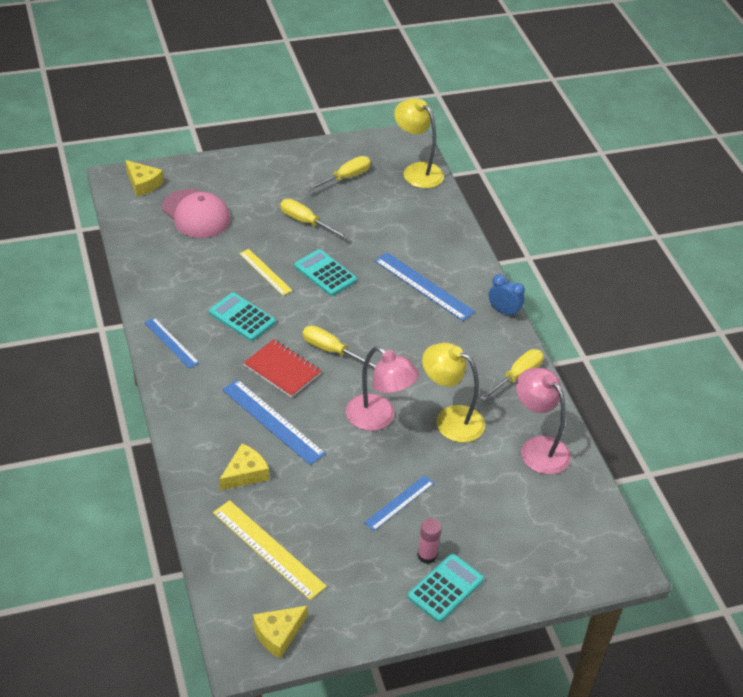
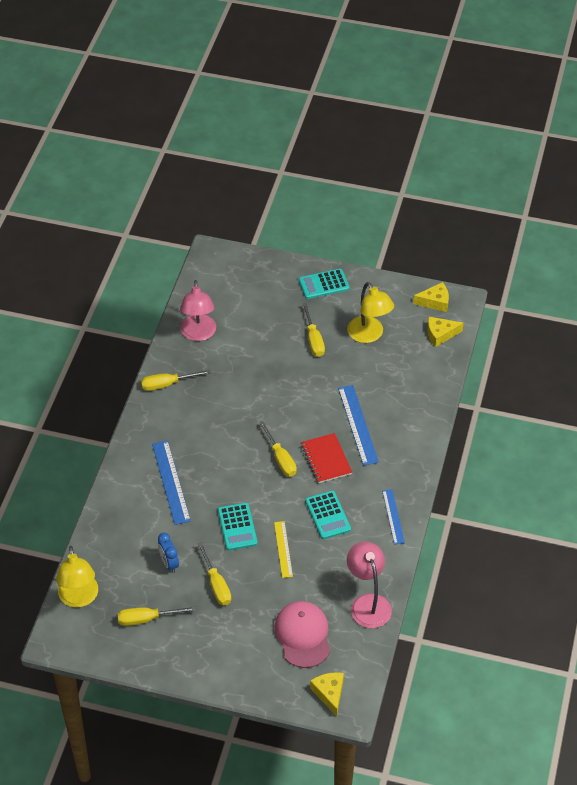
camera: 145 degrees left, 5 degrees up
yellow ruler [213,500,327,600] -> none
yellow cheese [219,444,269,490] -> yellow cheese moved to [427,317,464,347]
pink lamp [346,346,419,431] -> pink lamp moved to [347,541,392,628]
blue ruler [364,475,434,531] -> yellow screwdriver [303,303,325,357]
pink glue stick [417,518,442,564] -> none
yellow lamp [422,343,485,443] -> yellow lamp moved to [347,282,394,343]
blue clock [489,274,525,318] -> blue clock moved to [158,533,179,573]

